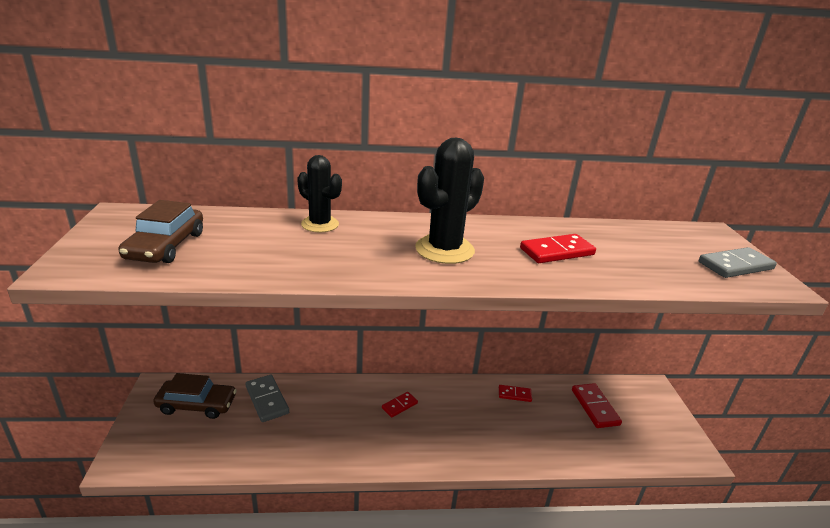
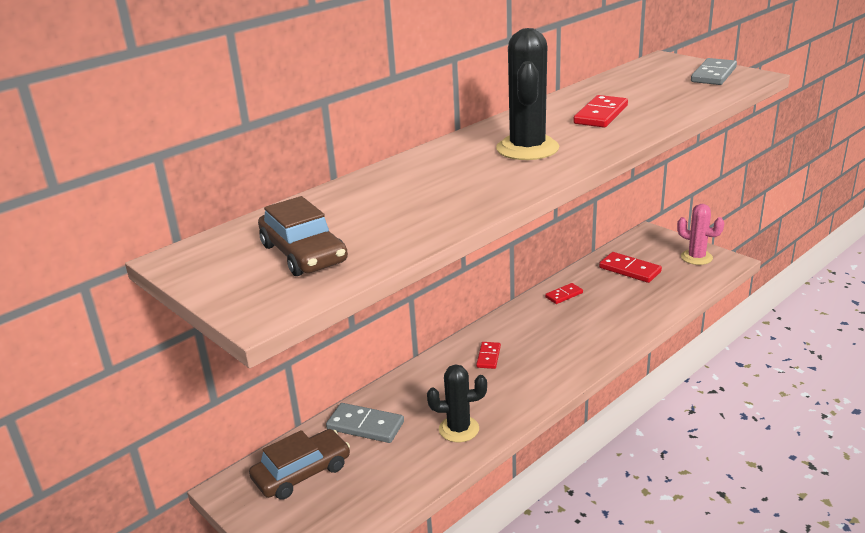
camera: 35 degrees left, 0 degrees up
black cactus [297,155,342,232] -> black cactus moved to [427,364,487,442]
none -> pink cactus [677,204,725,265]

